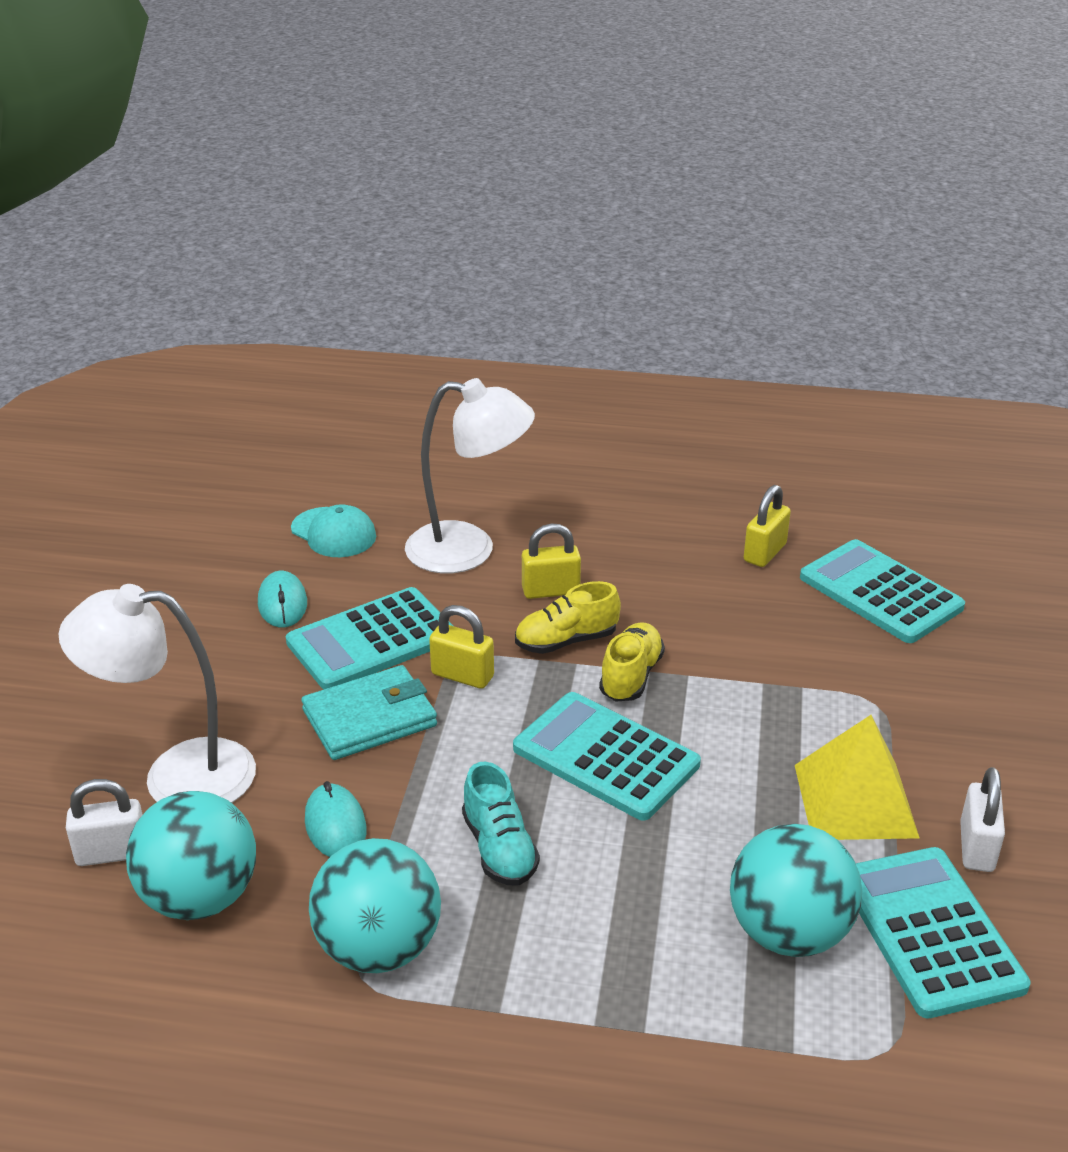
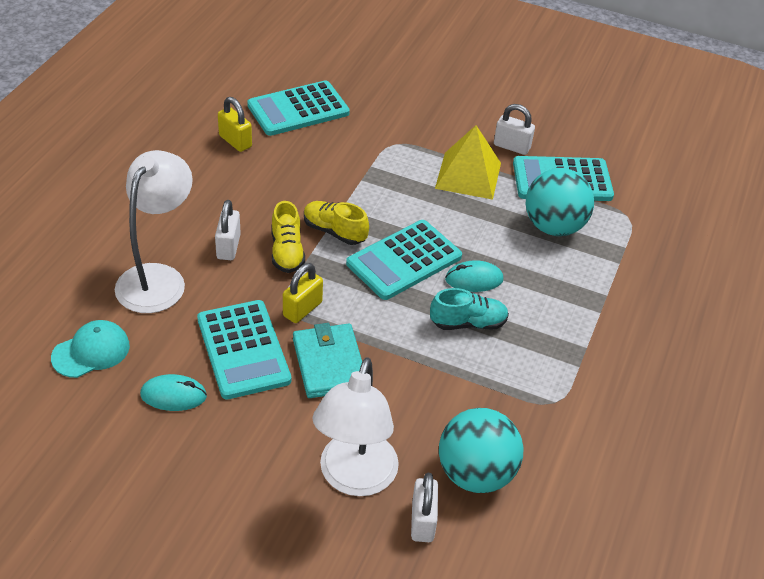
camera: 80 degrees left, 10 degrees up
turquoise mouse [305,781,366,857] -> turquoise mouse moved to [445,260,503,292]
turquoise ball [309,838,441,973] -> none
yellow padlock [522,523,581,599] -> white padlock [215,200,241,260]

